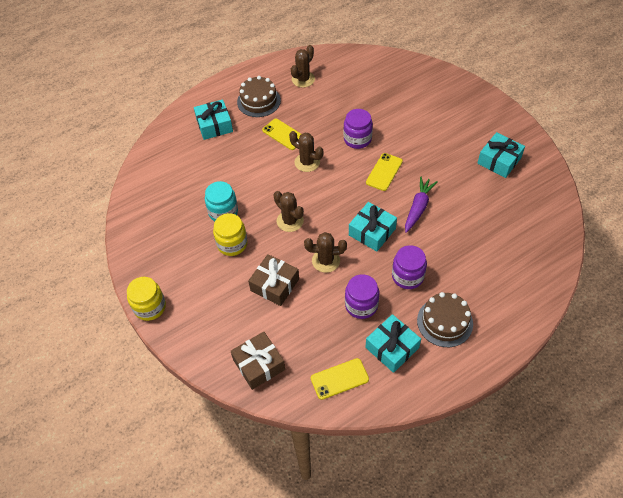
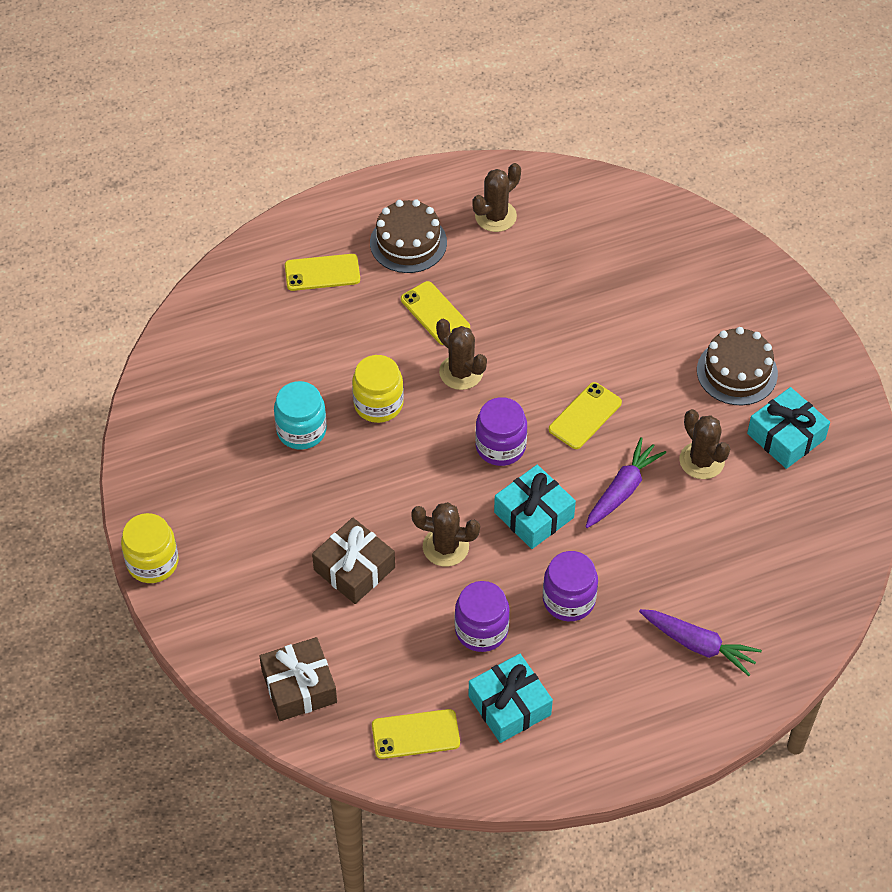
camera: 10 degrees right, 0 degrees up
turquoise gift [194,99,233,140] -> yellow phone [285,254,360,291]
yellow jar [213,213,248,256] -> yellow jar moved to [352,355,404,423]
brown cactus [274,191,304,232] -> brown cactus moved to [679,409,730,479]
purple jar [344,109,373,149] -> purple jar moved to [475,397,527,466]
brown cake [417,292,473,347] -> brown cake moved to [697,327,778,406]
none -> purple carrot [639,609,762,676]

